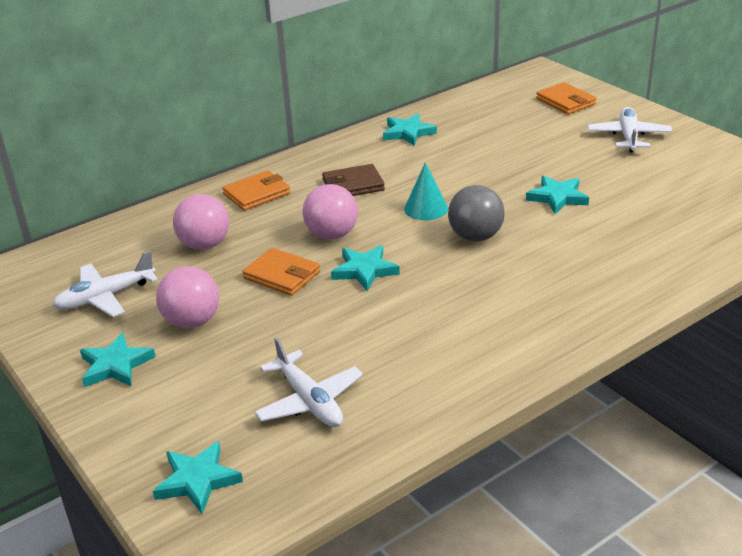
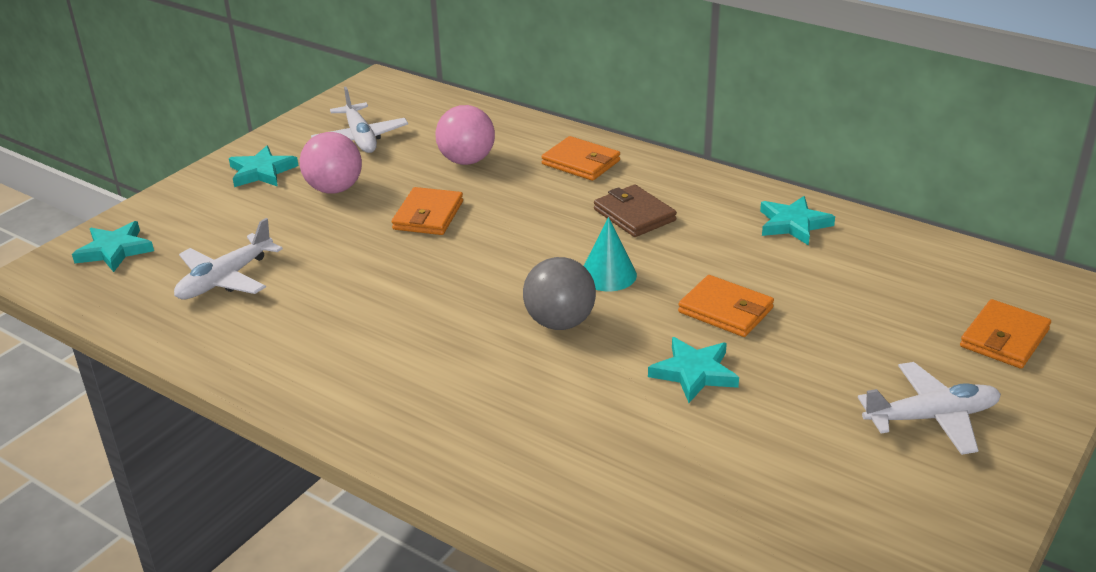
camera: 70 degrees right, 0 degrees up
white plane [52,251,158,317] -> white plane turned 150 degrees counterclockwise [311,87,408,153]
pink ball [303,184,358,240] -> none
turquoise star [331,245,400,291] -> none
none -> orange wallet [678,275,774,337]

